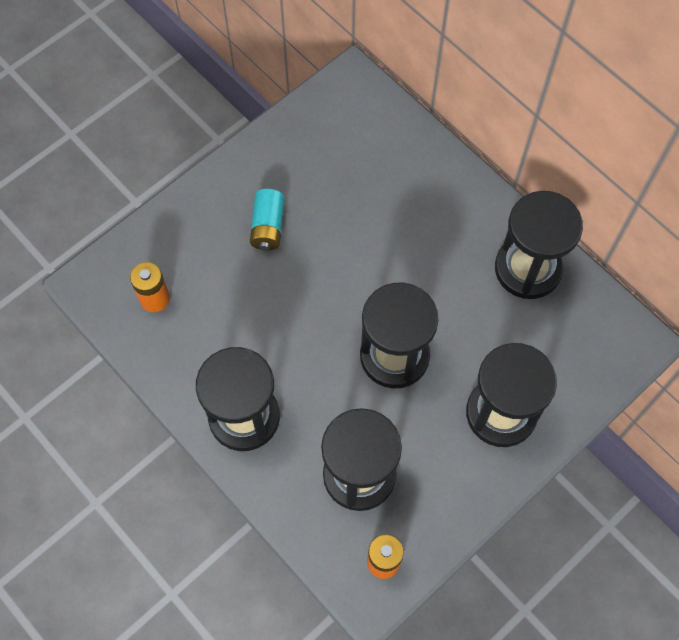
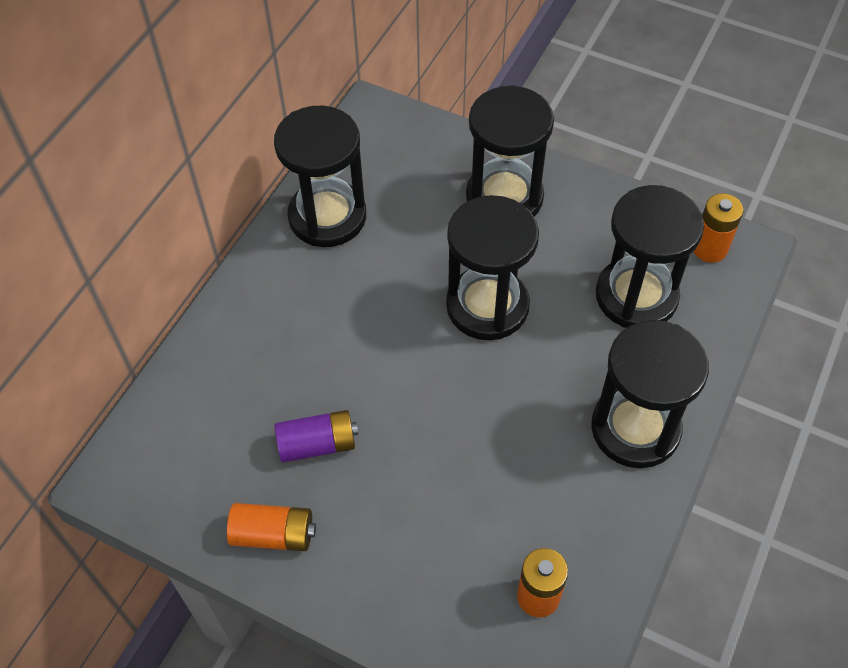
camera: 110 degrees left, 10 degrees down
turquoise battery [250,189,284,250] -> none
none -> orange battery [227,503,316,551]
none -> purple battery [275,410,358,463]

